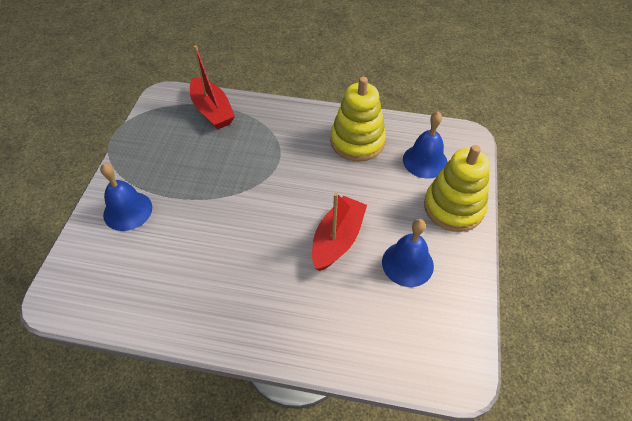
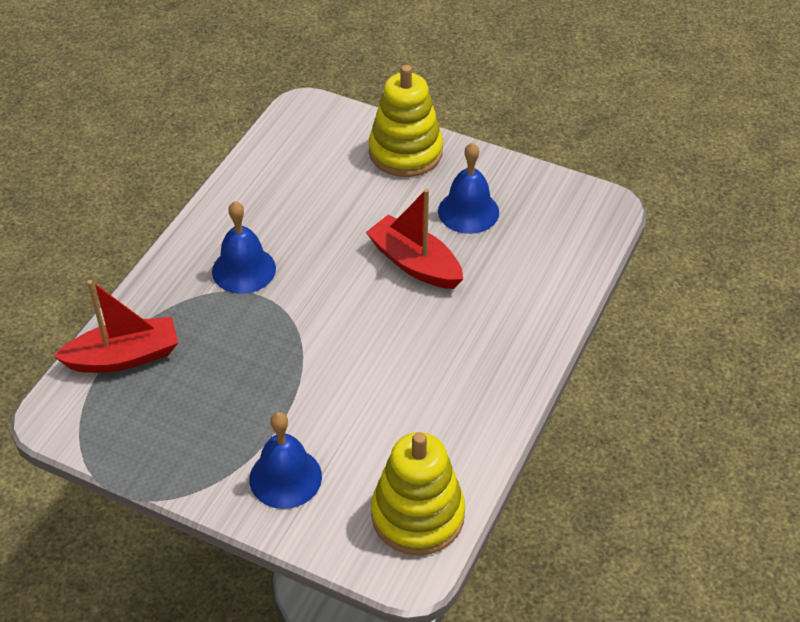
camera: 75 degrees left, 5 degrees down
yellow stacking toy [330,77,386,162] -> yellow stacking toy moved to [371,432,465,555]
blue bell [403,111,448,179] -> blue bell moved to [212,201,276,294]

